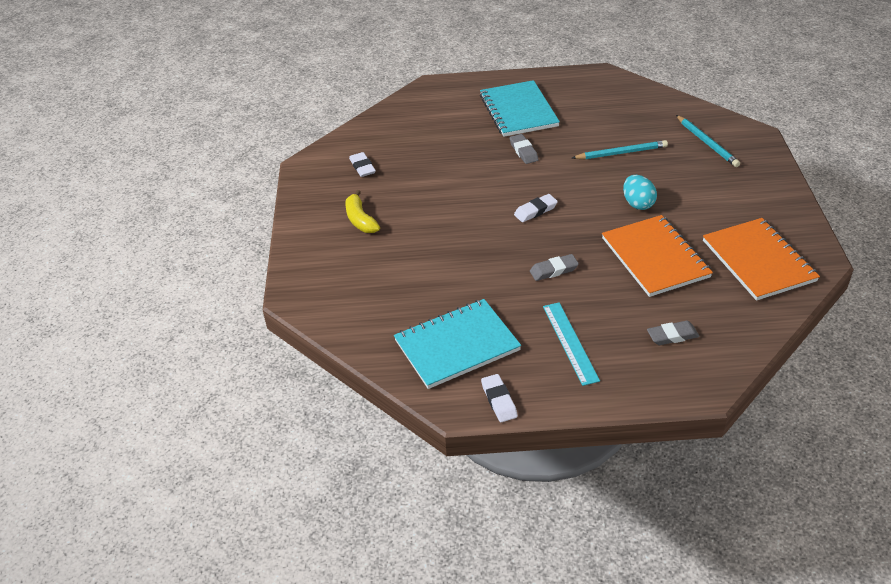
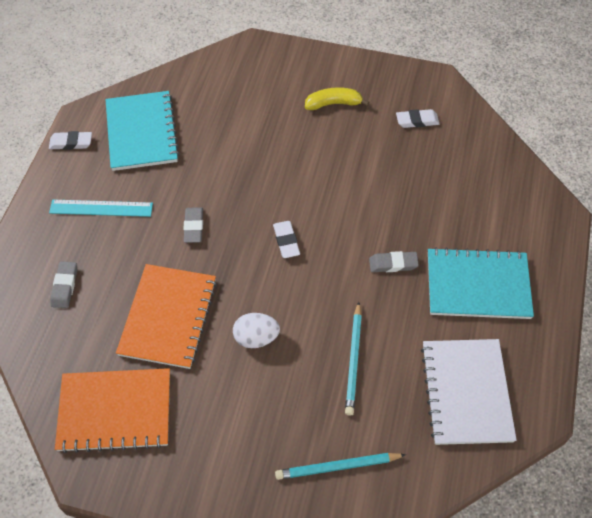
camera: 105 degrees right, 15 degrees up
orange notebook [602,215,713,297] -> orange notebook turned 75 degrees counterclockwise [116,264,217,369]
turquoise egg [623,175,657,210] -> white egg [233,313,280,348]
none -> white notebook [421,339,517,445]

